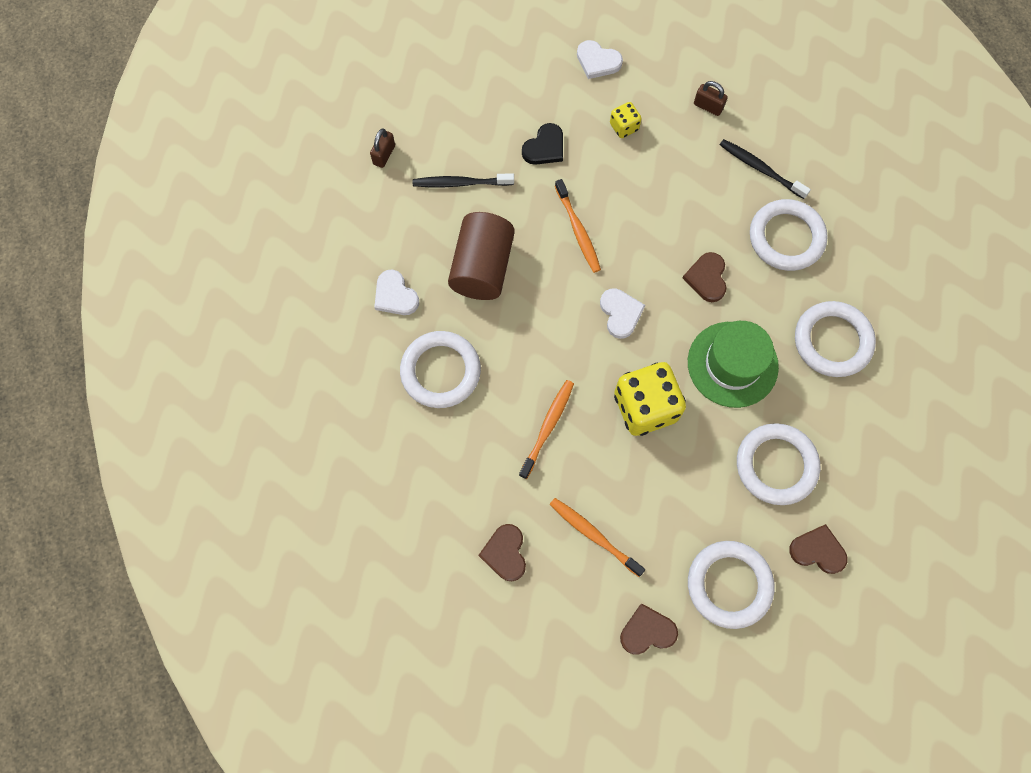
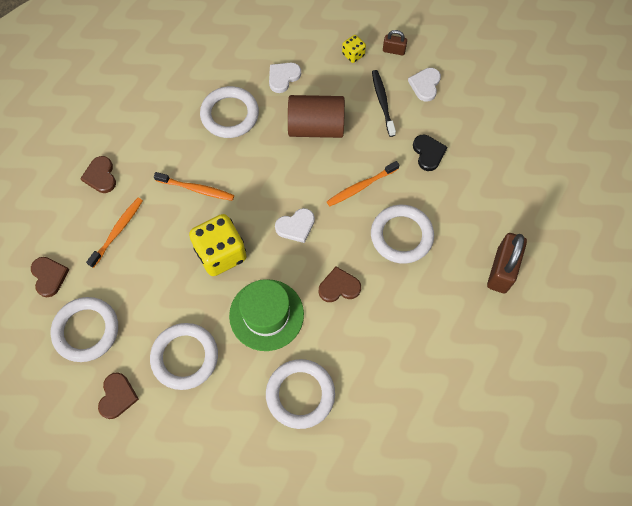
camera: 80 degrees right, 5 degrees down
brown heart [478,524,526,581] -> brown heart turned 90 degrees counterclockwise [80,156,116,193]
black heart [522,123,563,165] -> black heart turned 135 degrees counterclockwise [413,135,447,171]
white heart [577,40,623,79] -> white heart moved to [408,68,441,102]
yellow dice [610,102,642,138] -> yellow dice moved to [342,35,366,63]
brown padlock [694,81,728,116] -> brown padlock [487,233,527,293], size x1.93
black toothbrush [720,139,811,199] -> none
white ring [750,199,828,271] -> white ring moved to [371,205,434,264]

